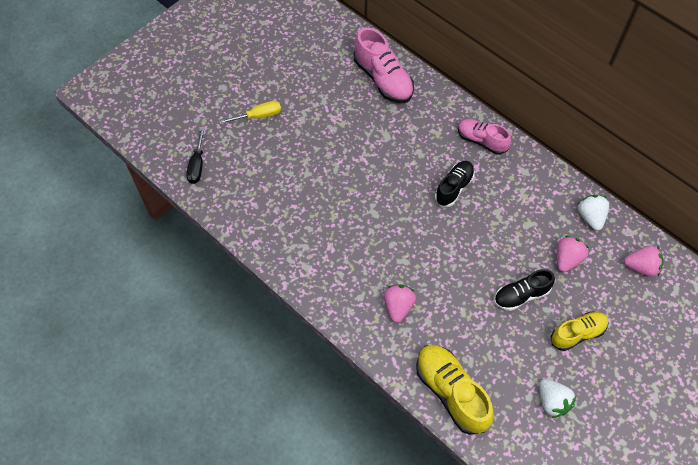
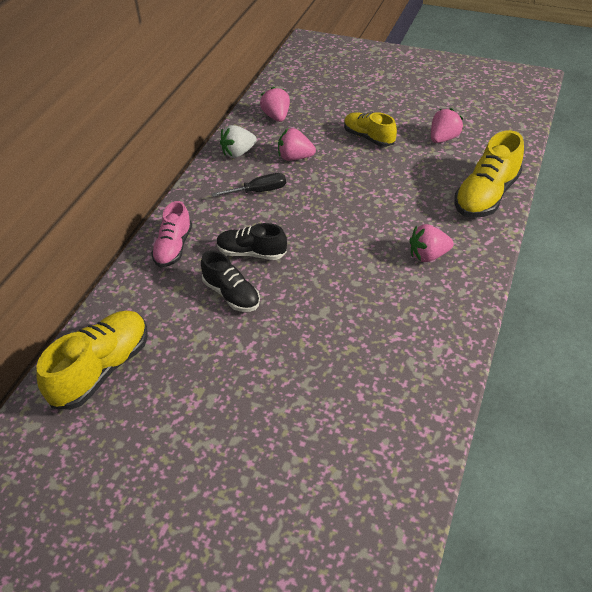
camera: 110 degrees left, 15 degrees down
black screwdriver [186,127,205,184] -> black screwdriver moved to [212,173,286,197]
yellow screwdriver [219,101,281,124] -> none
pink shoe [354,27,414,103] -> yellow shoe [36,311,148,410]
black shoe [494,269,555,311] -> black shoe moved to [201,250,260,312]
white strawberry [539,379,576,418] -> pink strawberry [431,108,463,143]

